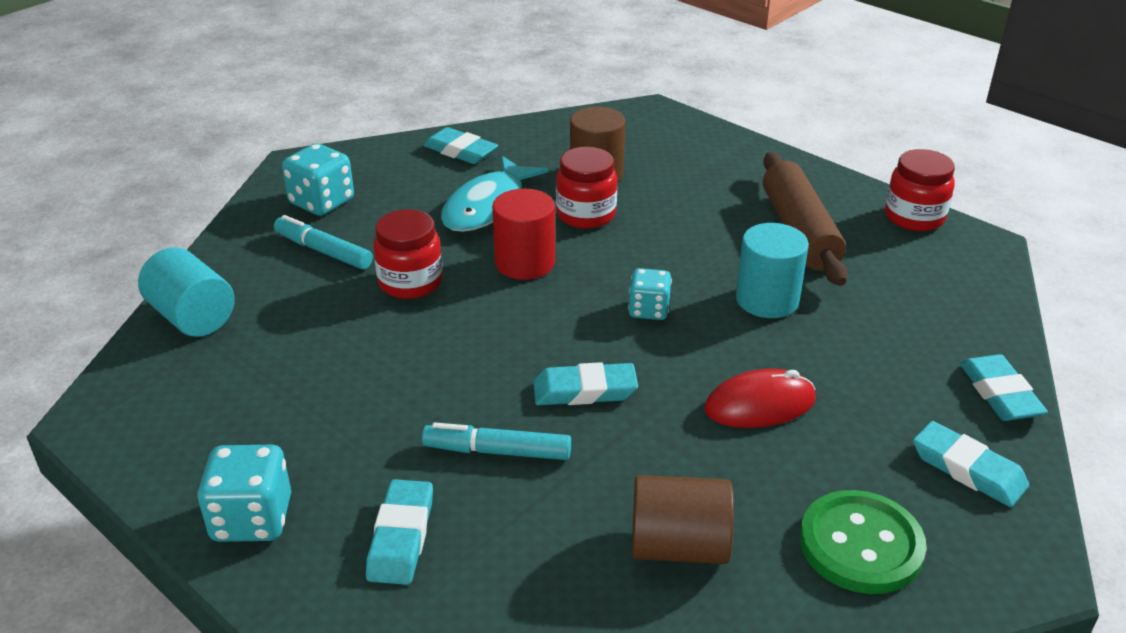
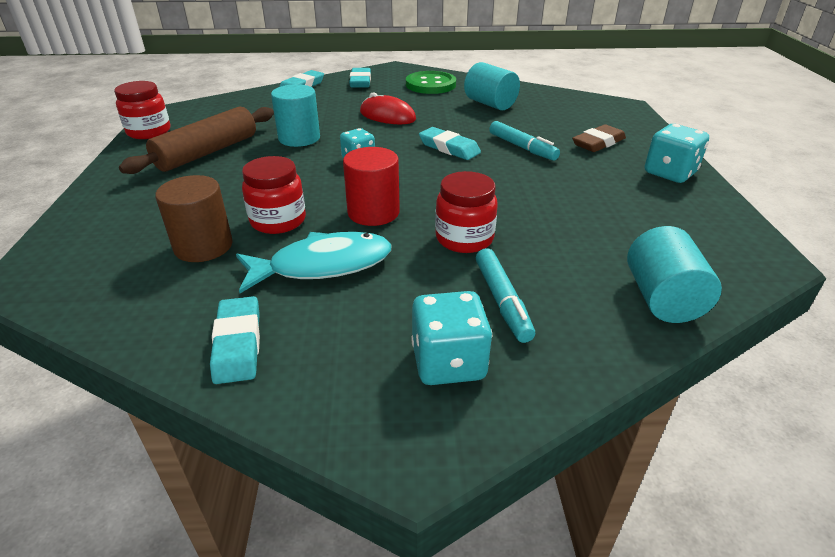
camera: 135 degrees left, 0 degrees up
turquoise eraser [366,479,433,585] -> brown eraser [572,124,626,152]
brown cylinder [632,475,734,564] -> turquoise cylinder [464,62,520,110]

